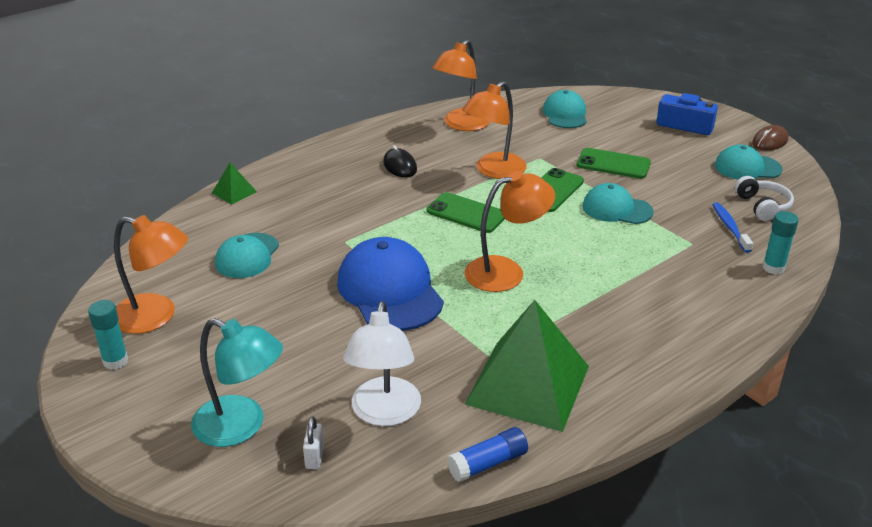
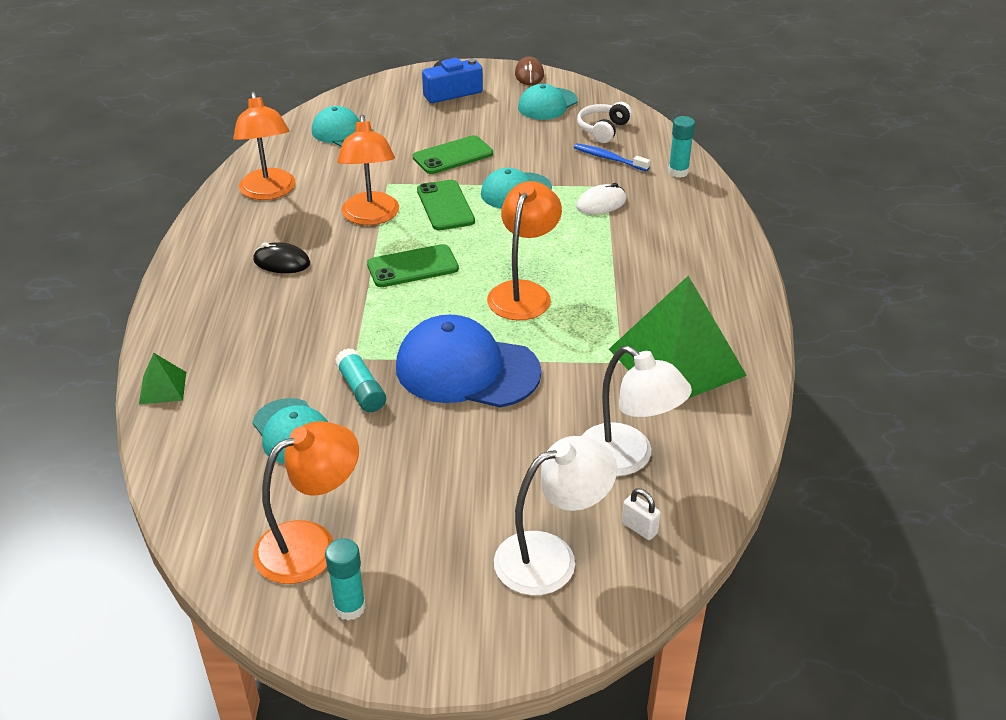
camera: 50 degrees left, 5 degrees up
turquoise lamp [191,318,283,447] -> white lamp [494,436,617,596]
blue glue stick [447,427,528,482] -> none
white headphones [735,176,794,221] -> white headphones turned 90 degrees counterclockwise [577,102,632,143]
none -> turquoise glue stick [335,348,386,412]
none -> white mouse [576,183,626,214]

